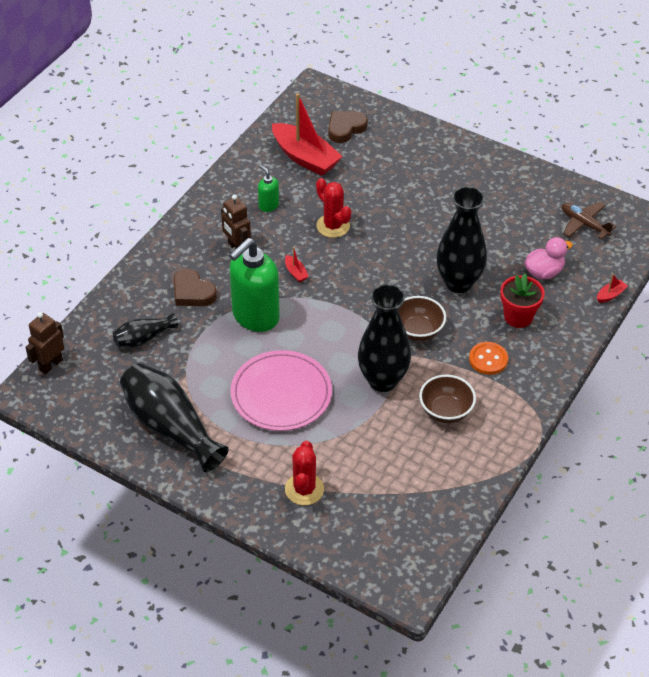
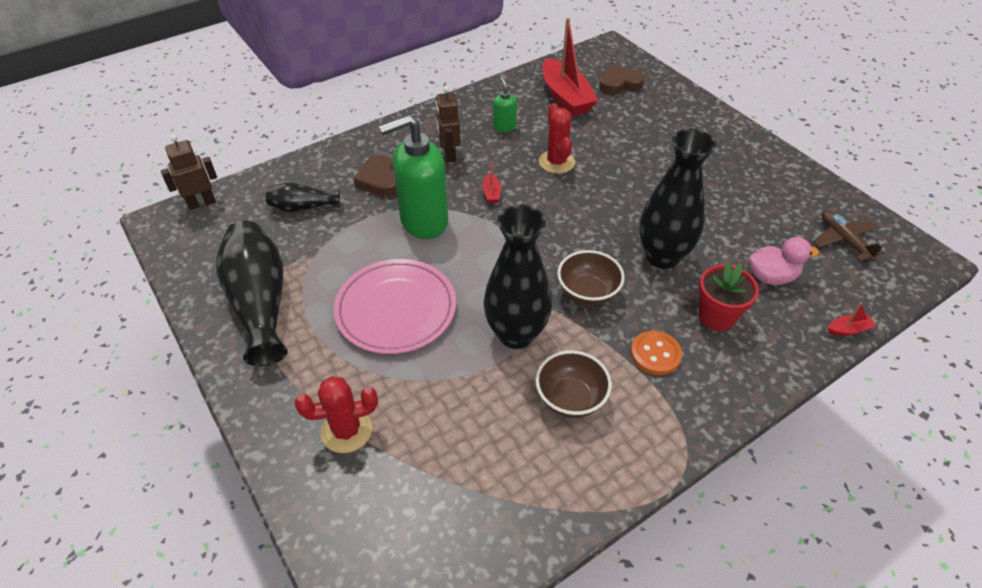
camera: 25 degrees right, 0 degrees up
red cactus [285,441,324,505] -> red cactus turned 45 degrees clockwise [295,376,378,453]

